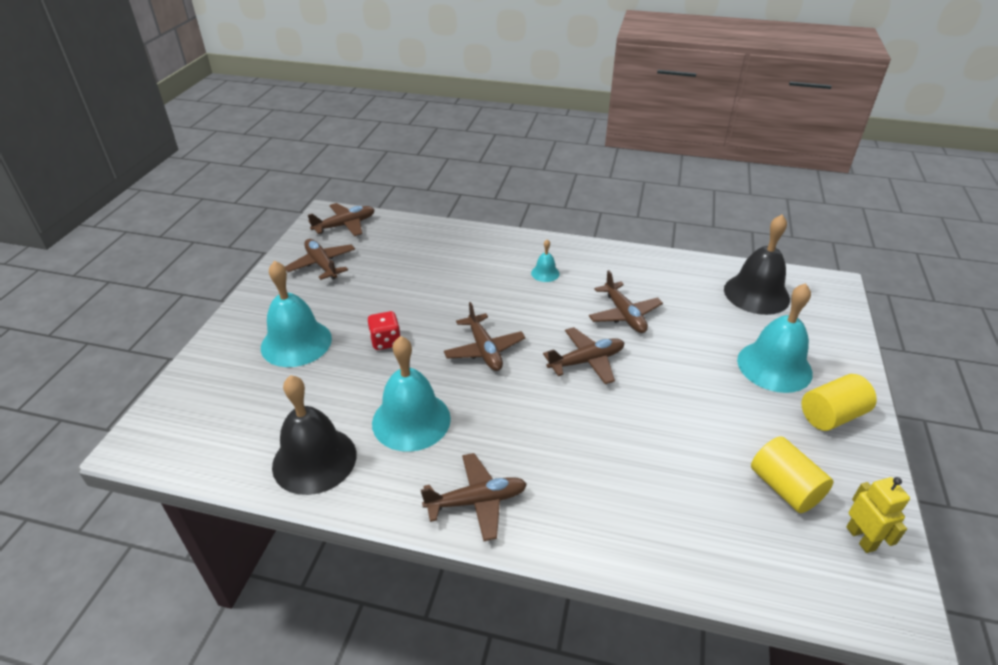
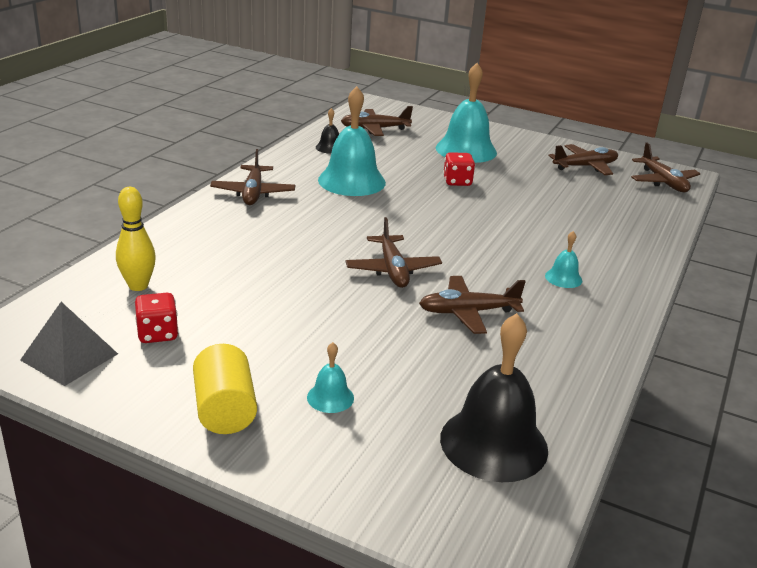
camera: 100 degrees right, 10 degrees down
black bell [272,375,356,495] -> black bell [316,108,339,154], size x0.46
brown plane [444,302,526,371] -> brown plane moved to [341,106,413,136]
turquoise bell [737,283,813,393] -> turquoise bell [307,342,354,413], size x0.46
yellow cylinder [751,436,833,513] -> red dice [135,293,179,343]
yellow robot [846,477,910,553] -> grey pyramid [20,302,118,386]
none -> yellow bowling pin [116,187,156,291]

